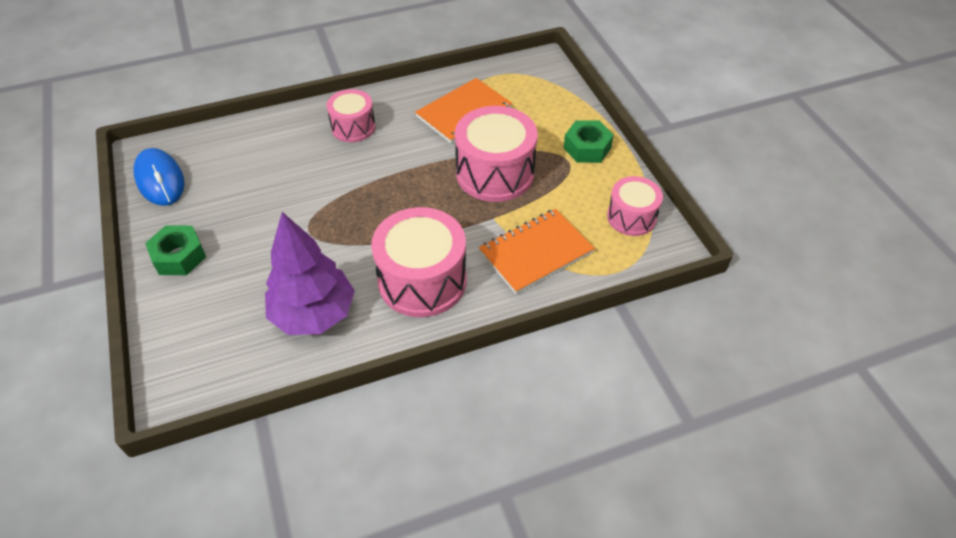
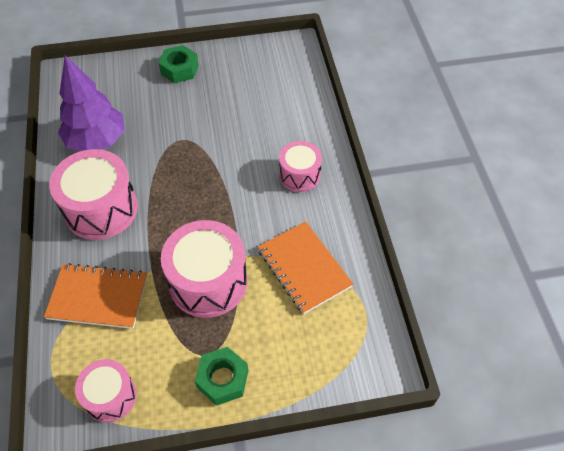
camera: 100 degrees right, 5 degrees up
blue mouse [134,148,184,206] -> none
orange notebook [479,209,595,294] -> orange notebook turned 60 degrees counterclockwise [44,263,148,329]

